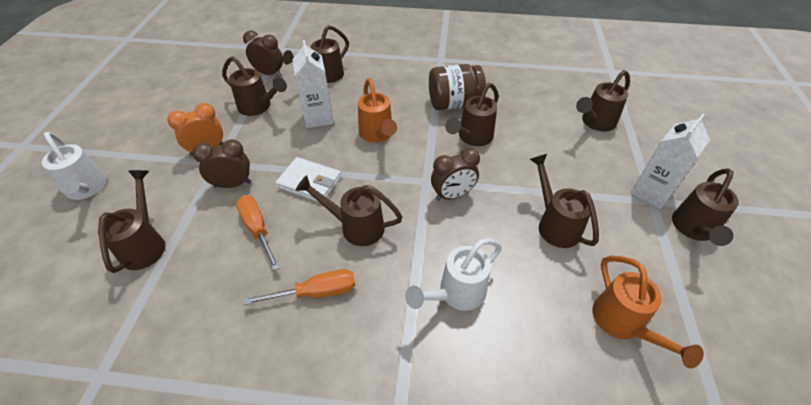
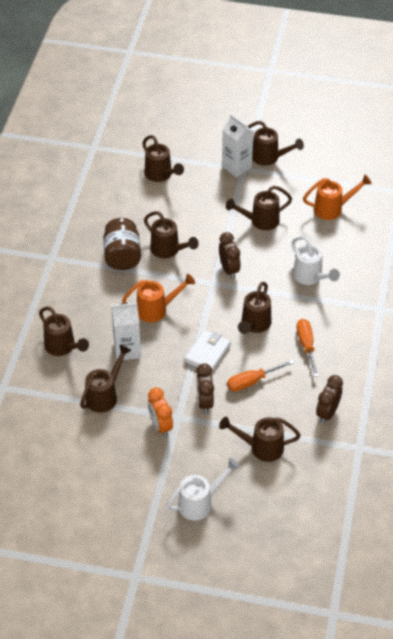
camera: 85 degrees left, 0 degrees up
brown clock [243,31,283,77] -> brown clock moved to [316,375,343,424]

